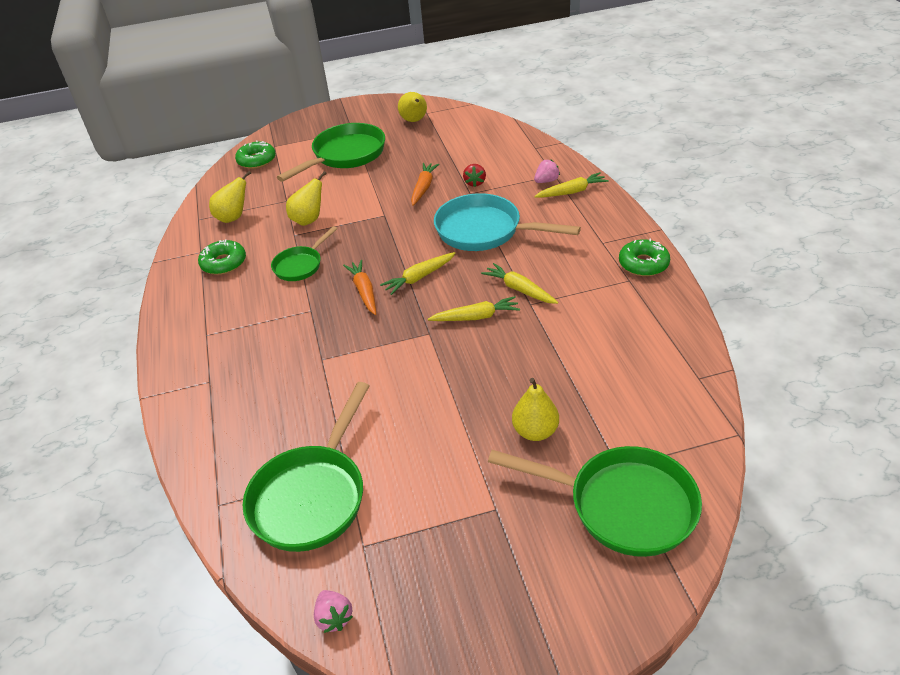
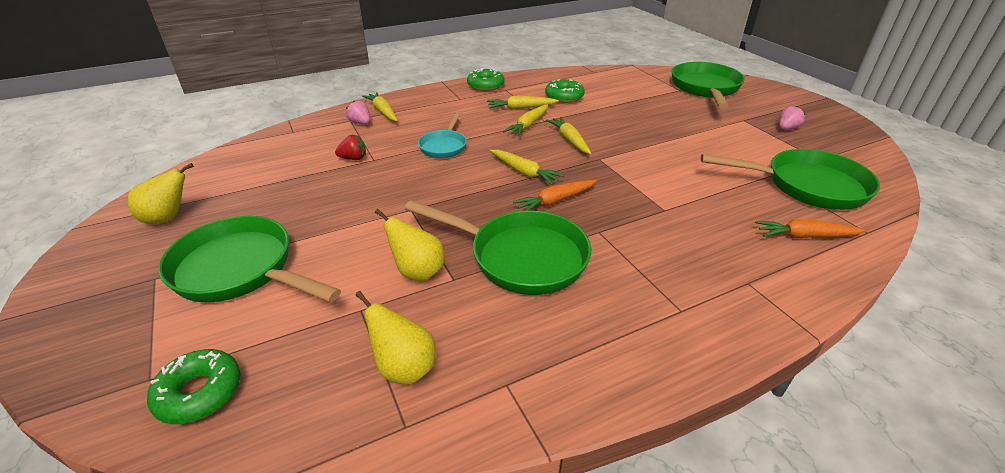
camera: 105 degrees left, 5 degrees down
green donut [198,240,246,275] -> green donut moved to [545,79,585,103]
green pan [271,226,337,281] -> green pan [405,200,591,295], size x1.78
pink strawberry [314,590,353,633] -> pink strawberry moved to [779,106,806,130]
orange carrot [411,163,439,206] -> orange carrot moved to [755,220,866,238]
turquoise pan [434,193,581,251] -> turquoise pan [418,112,467,158], size x0.56
yellow pear [512,378,559,441] -> none
none -> yellow carrot [487,96,559,110]

